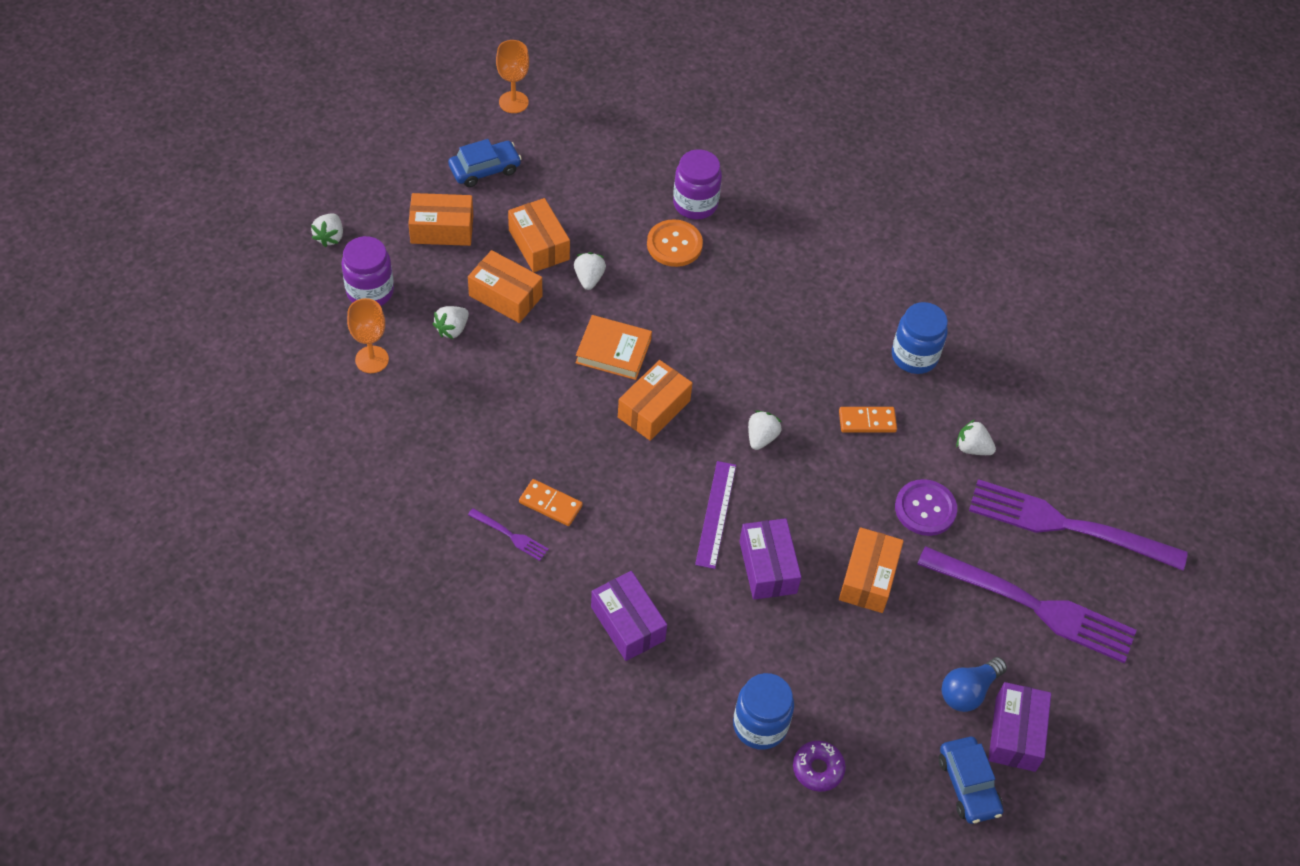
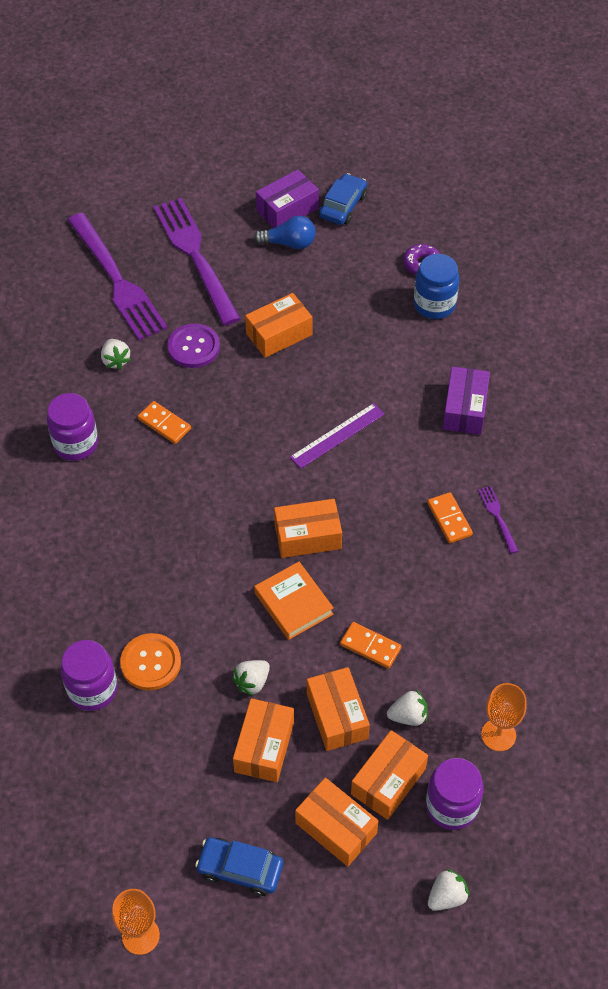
camera: 135 degrees left, 0 degrees up
purple box [739,518,801,600] -> none
white strawberry [748,410,782,450] -> none
blue jar [892,302,948,374] -> purple jar [47,393,98,461]
none -> orange domino [340,622,401,669]
none -> orange box [351,730,428,820]

